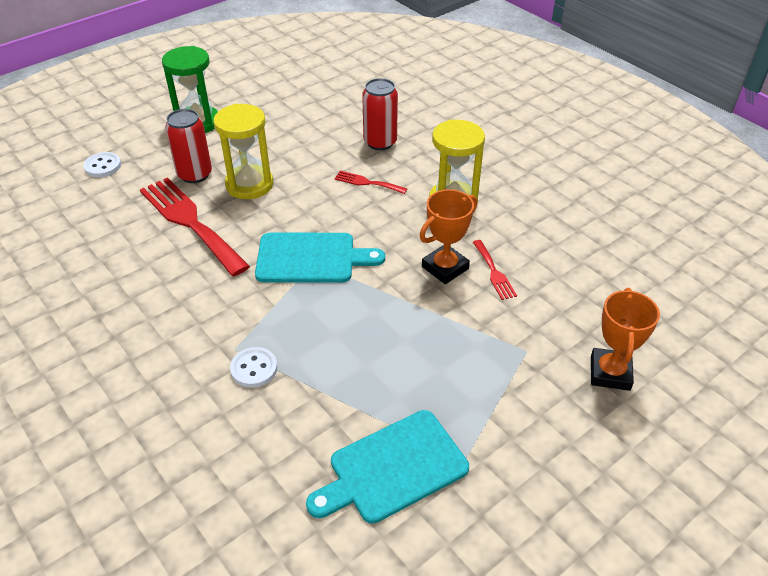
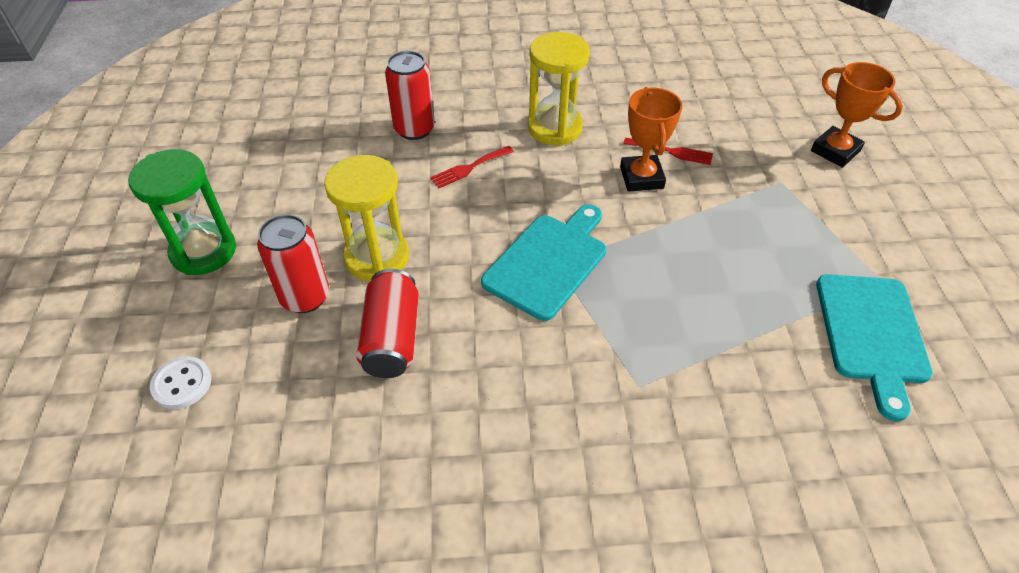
camera: 55 degrees left, 5 degrees up
red fork [140,177,250,277] -> red can [356,269,419,378]
white button [230,347,277,388] -> none

